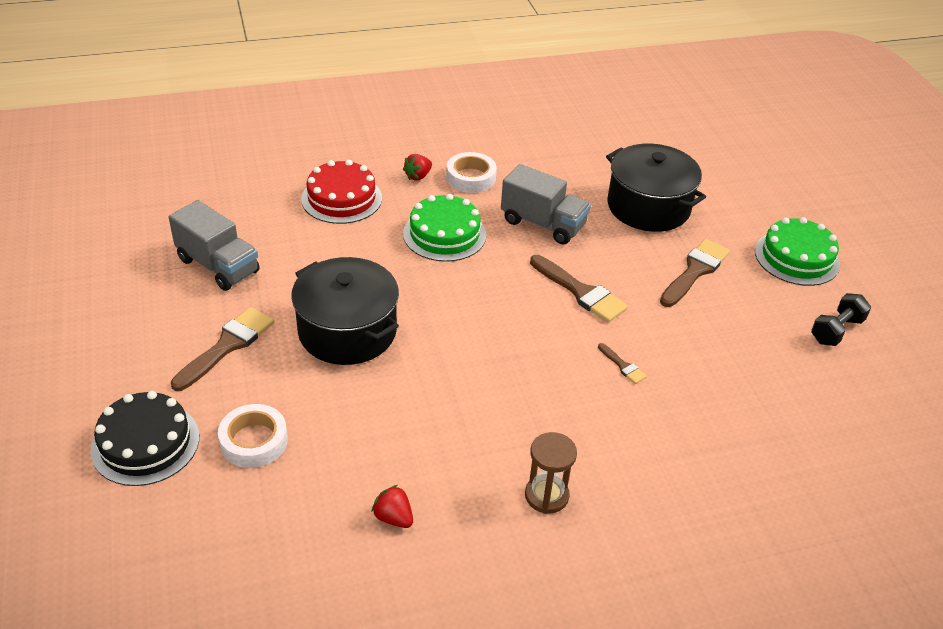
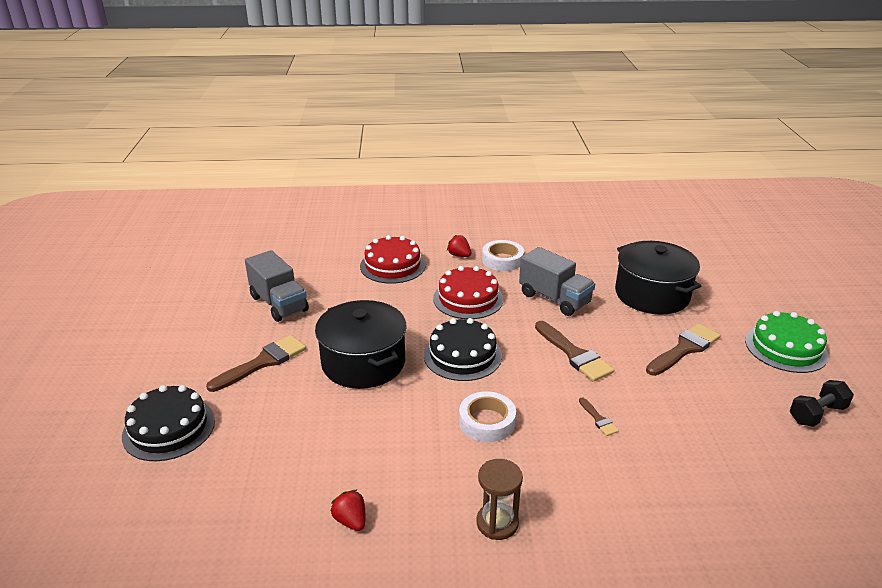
camera: 15 degrees right, 10 degrees down
white tape [218,404,288,468] -> white tape moved to [459,391,516,442]
red strawberry [403,154,432,181] -> red strawberry turned 75 degrees clockwise [447,235,472,257]
green cake [403,194,486,262] -> red cake [433,266,504,319]
none -> black cake [424,318,502,381]

